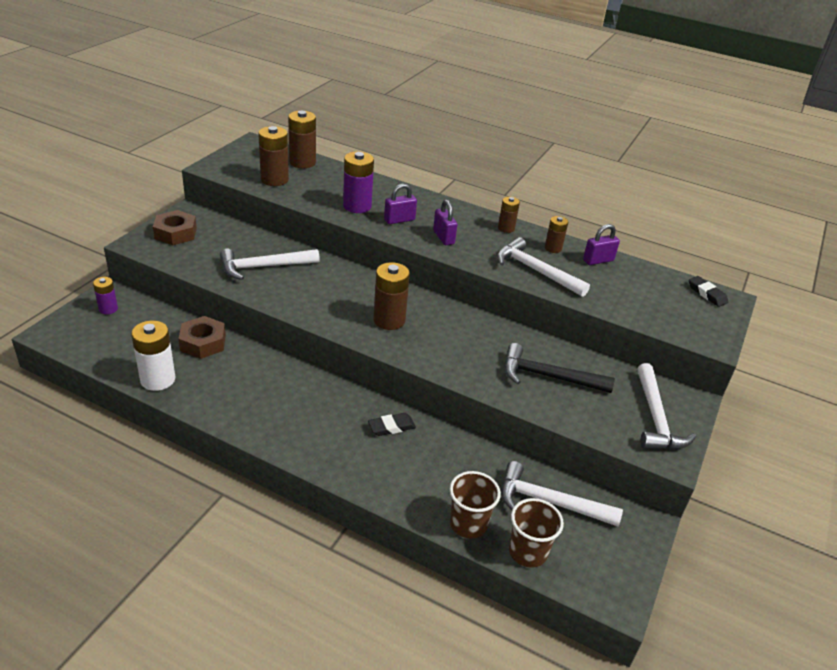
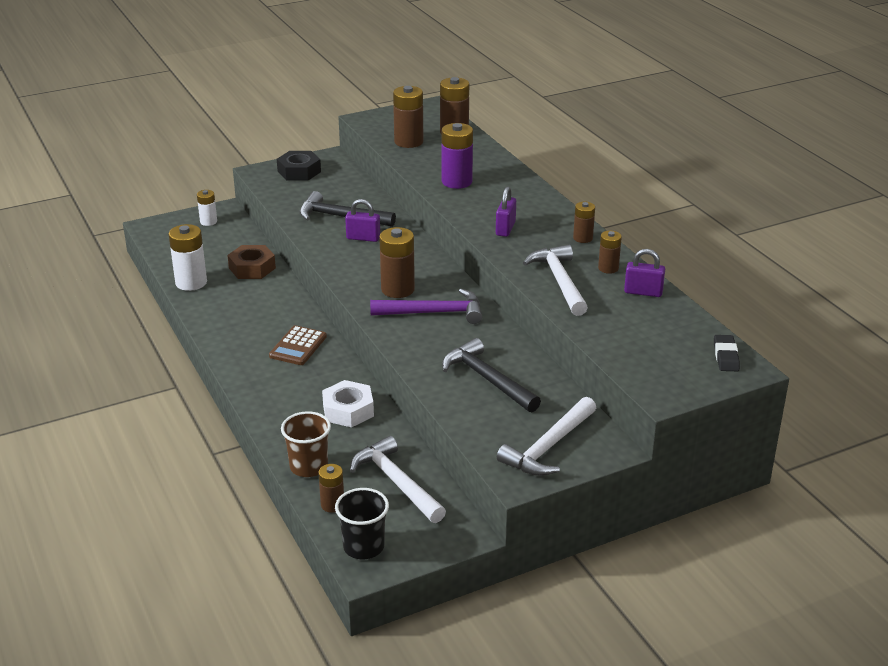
camera: 40 degrees right, 5 degrees down
purple battery [93,277,118,314] -> white battery [197,190,217,226]
brown nut [153,210,197,245] -> black nut [277,151,321,181]
white hammer [220,249,320,280] -> black hammer [300,191,396,227]
black eraser [368,413,416,436] -> none
purple padlock [384,184,417,224] -> purple padlock moved to [345,199,380,242]
brown cup [509,498,564,568] -> brown battery [318,464,344,513]
none -> brown calculator [269,325,327,365]
none -> white nut [322,380,374,427]
none -> black cup [335,488,389,559]
none -> purple hammer [370,289,482,324]

